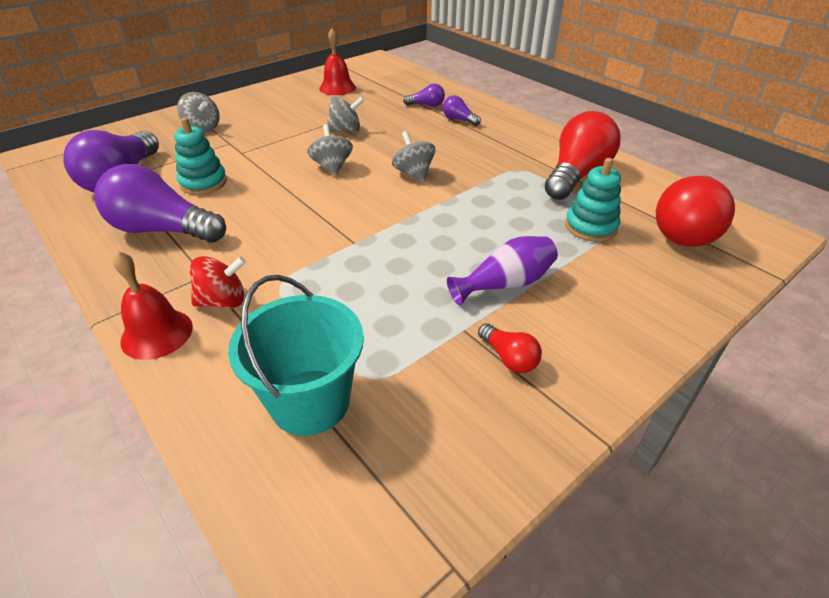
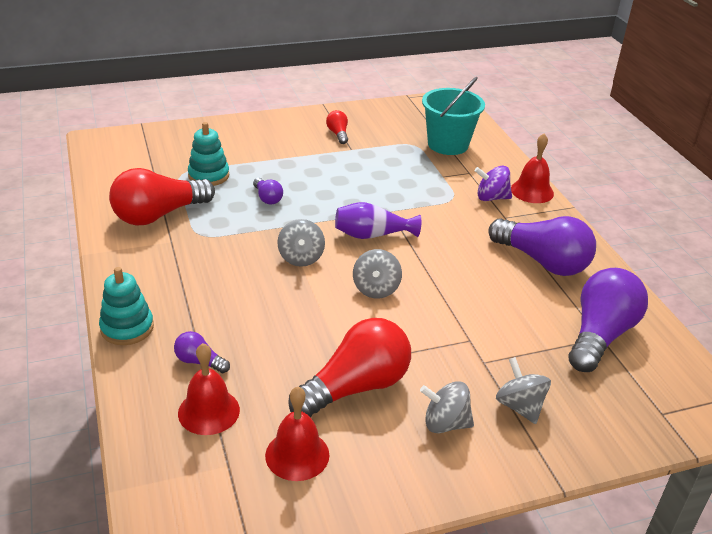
camera: 160 degrees left, 5 degrees down
turquoise stacking toy [174,118,227,195] -> turquoise stacking toy moved to [99,267,154,345]
red spinning top [190,256,246,308] -> purple spinning top [474,165,512,201]
grey spinning top [327,96,364,132] -> grey spinning top moved to [420,381,474,433]
purple light bulb [443,95,481,126] -> purple light bulb moved to [253,178,283,204]
purple vase [447,236,558,305] -> purple vase moved to [335,202,421,239]
red light bulb [656,175,735,247] -> red light bulb moved to [288,318,411,417]
none -> red bell [178,343,240,435]

